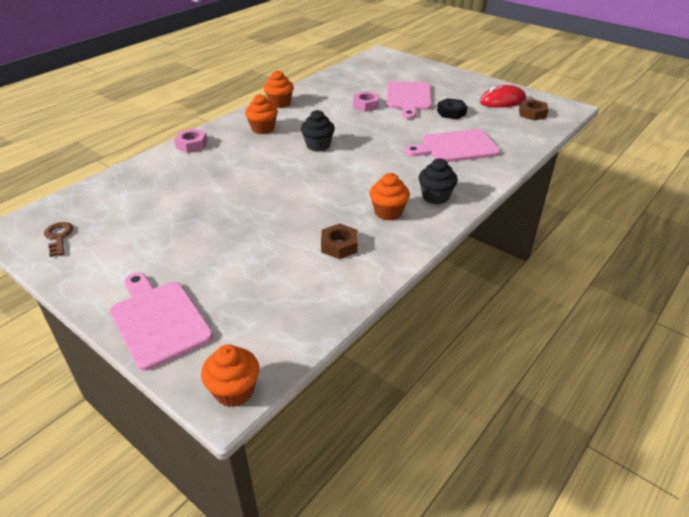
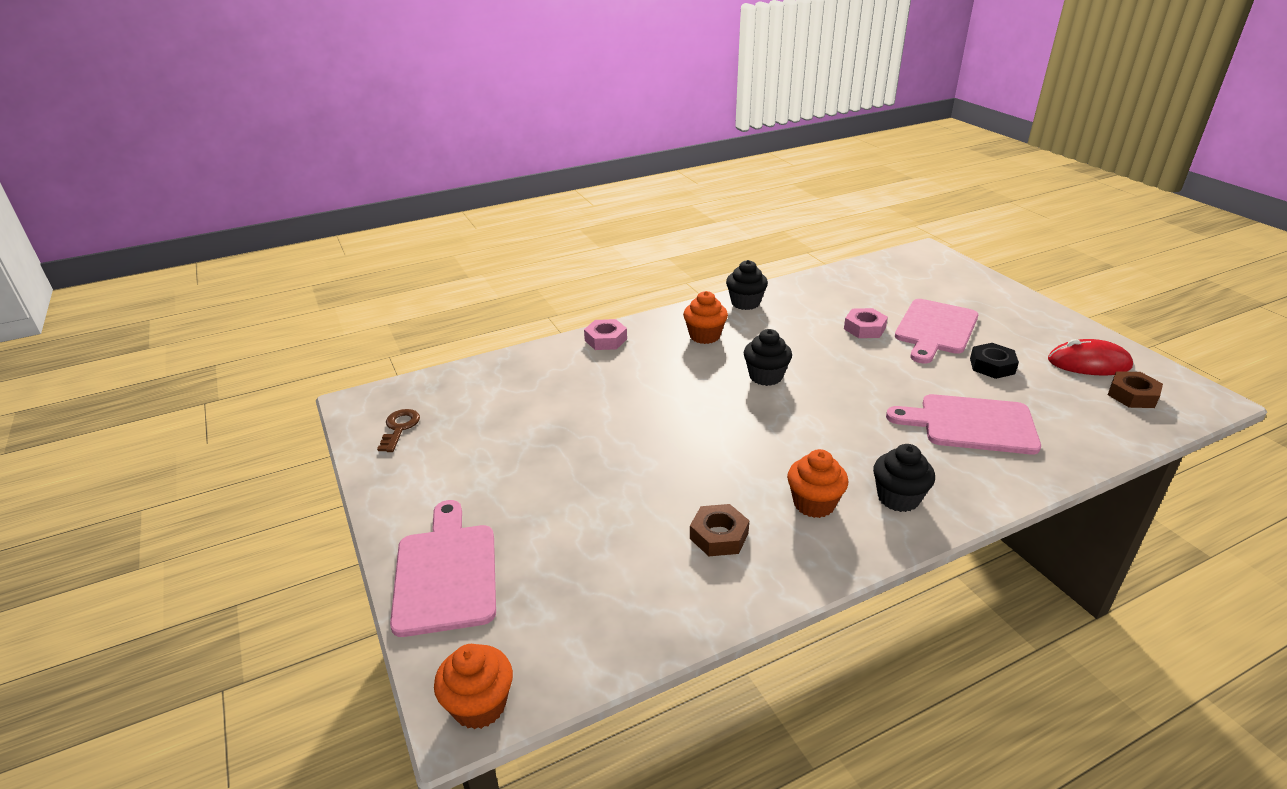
camera: 25 degrees right, 5 degrees down
orange cupcake [264,70,294,108] -> black cupcake [726,260,768,310]

